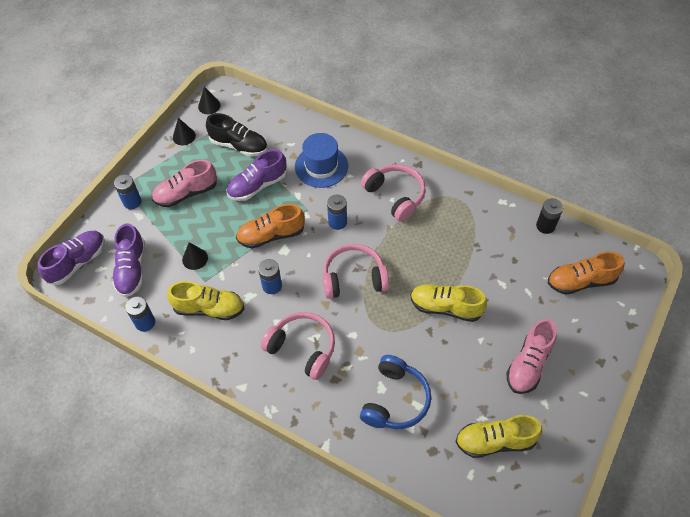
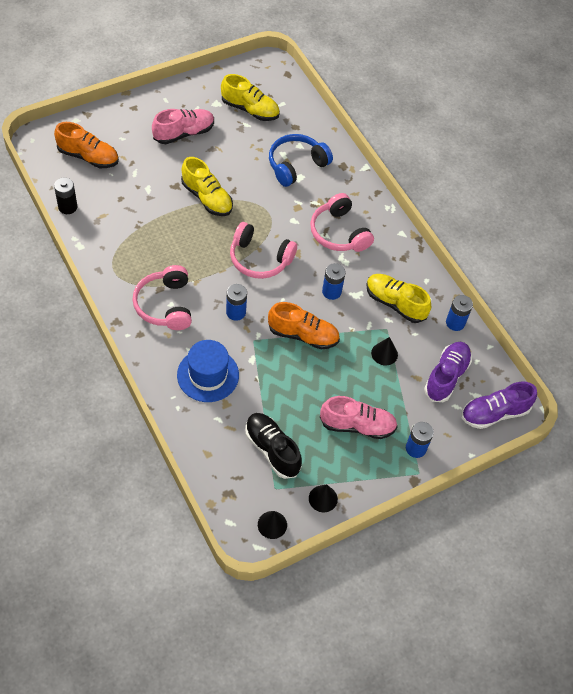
camera: 155 degrees left, 0 degrees up
purple shoe [226,149,287,201] -> none

